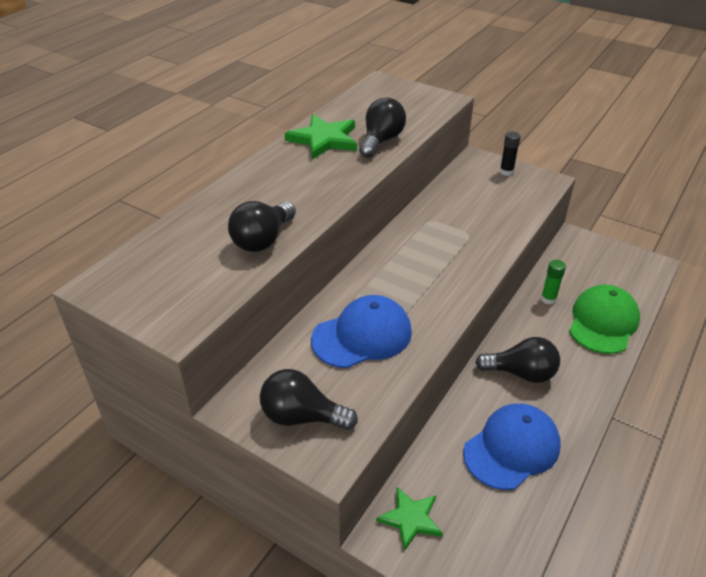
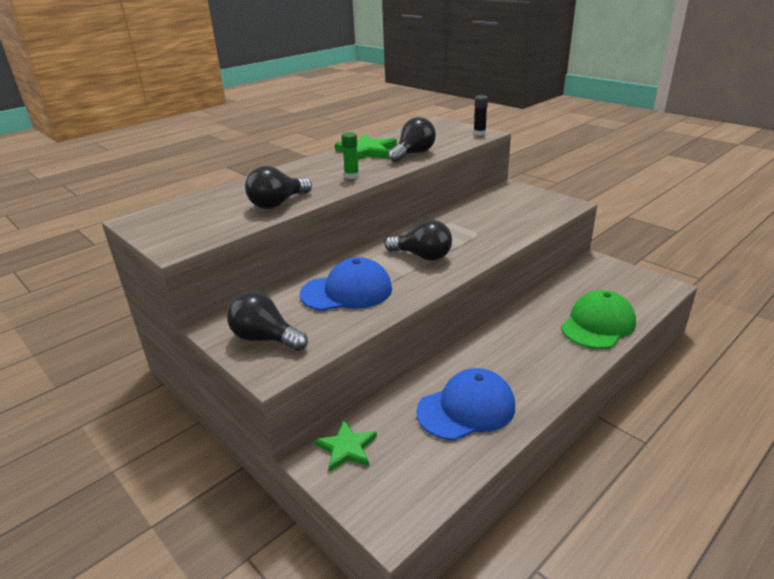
camera: 15 degrees right, 10 degrees down
black light bulb [475,337,560,383] -> black light bulb moved to [385,220,452,261]
black glue stick [500,132,521,176] -> black glue stick moved to [474,95,488,136]
green glue stick [541,260,566,305] -> green glue stick moved to [341,132,359,179]

